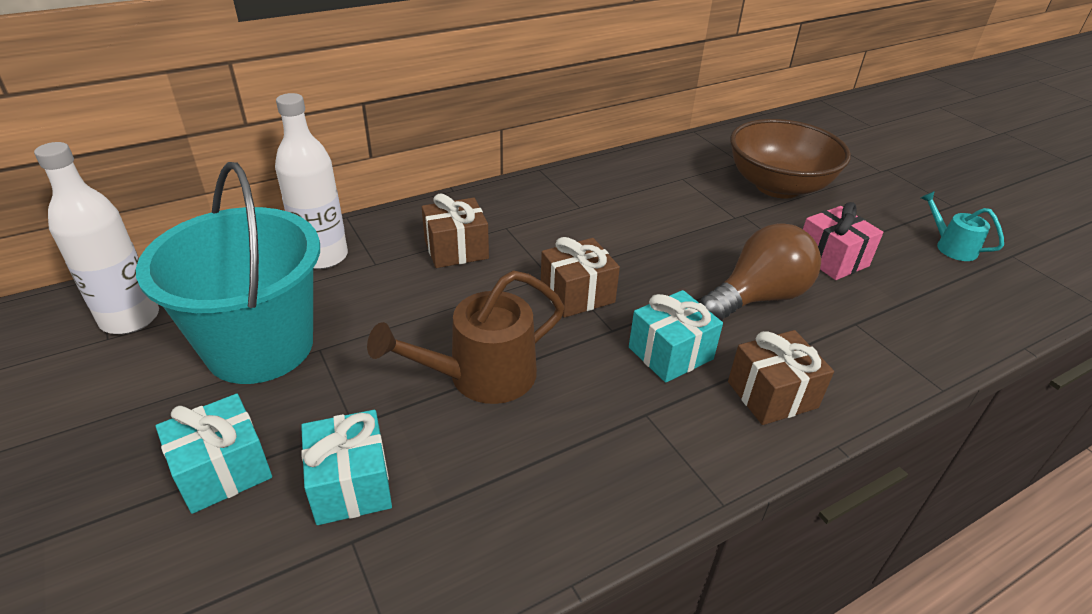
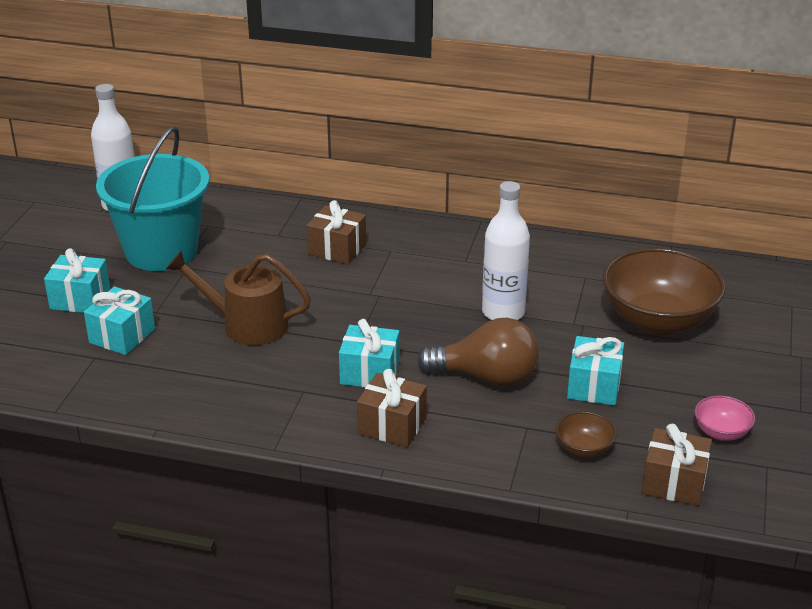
camera: 45 degrees right, 5 degrees down
white bottle [275,93,348,269] -> white bottle moved to [482,181,530,320]
brown gift [541,237,620,318] -> brown gift moved to [642,424,712,506]
pink gift [803,202,883,280] -> turquoise gift [567,336,624,406]
turquoise watering can [921,191,1004,261] -> pink bowl [695,395,755,441]
none -> brown bowl [556,411,616,458]

